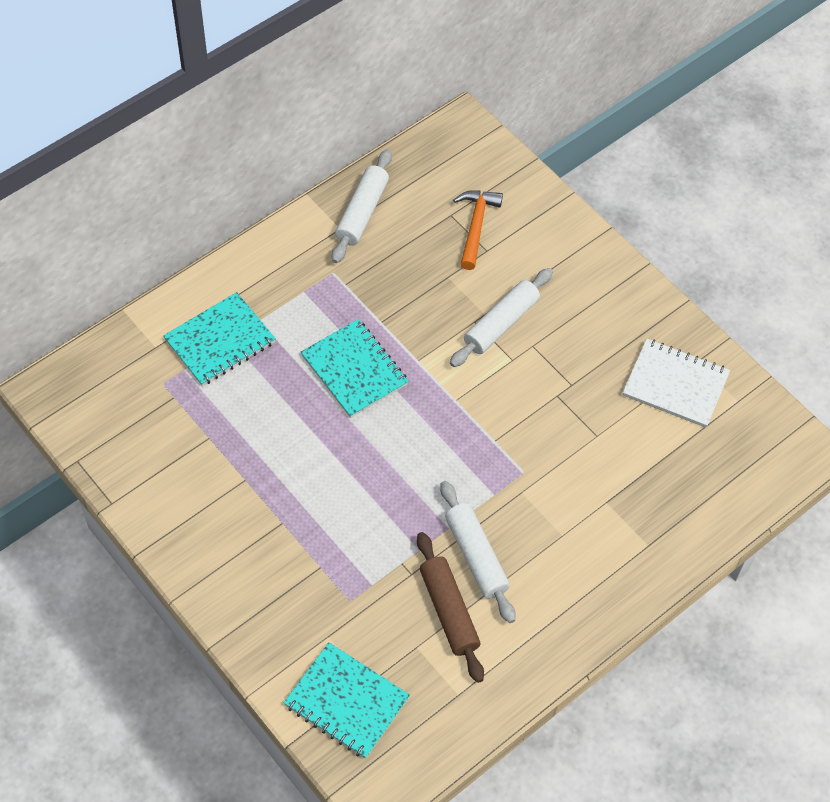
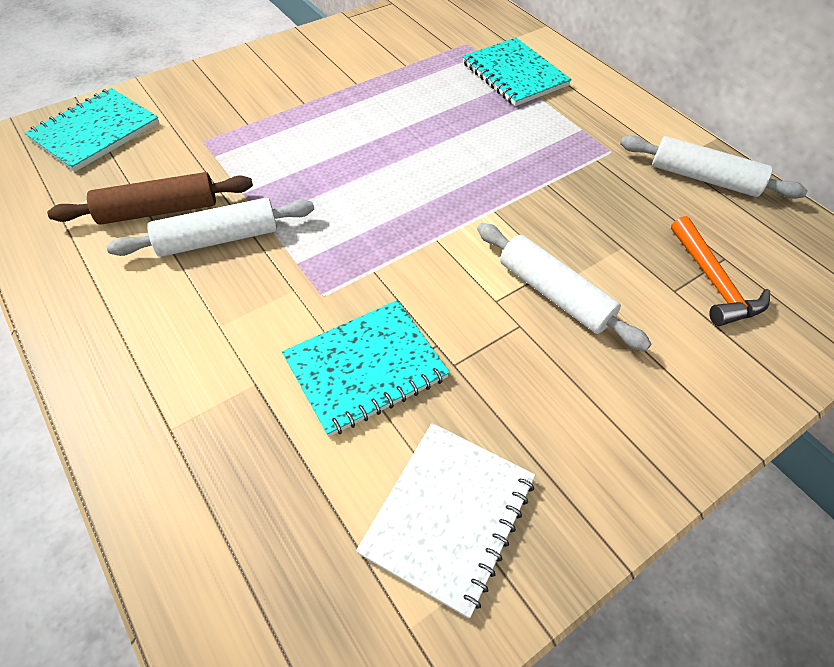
camera: 95 degrees right, 5 degrees down
turquoise notebook [301,319,409,418] -> turquoise notebook moved to [282,300,450,437]
orange hammer [453,190,503,270] -> orange hammer turned 60 degrees clockwise [671,216,770,326]

